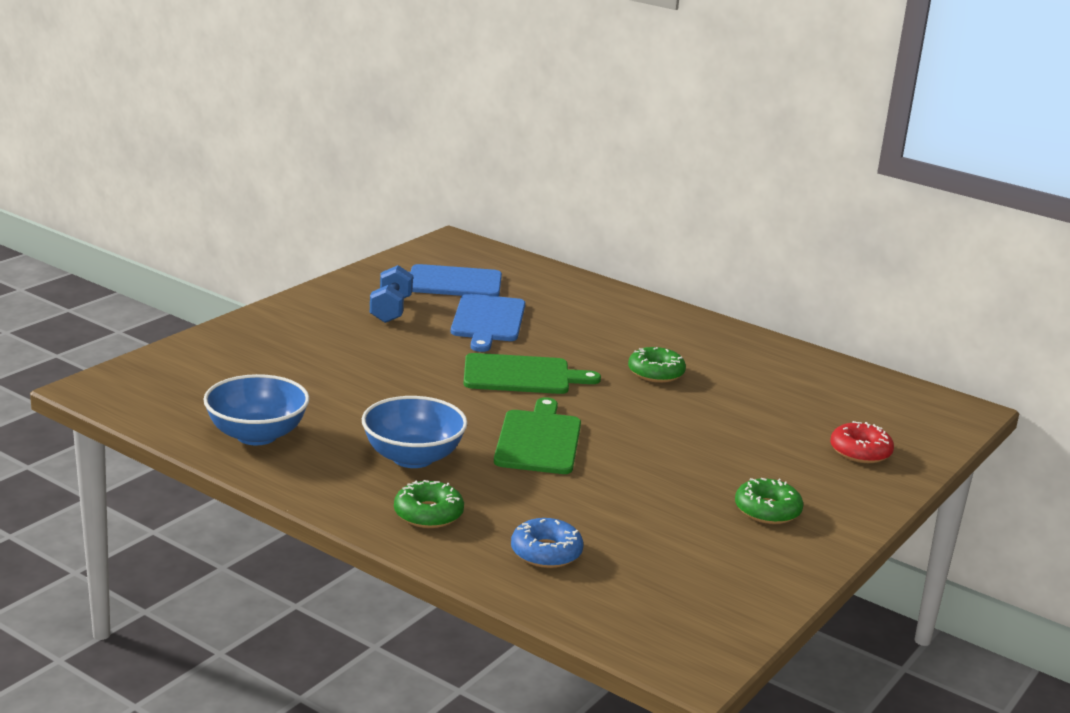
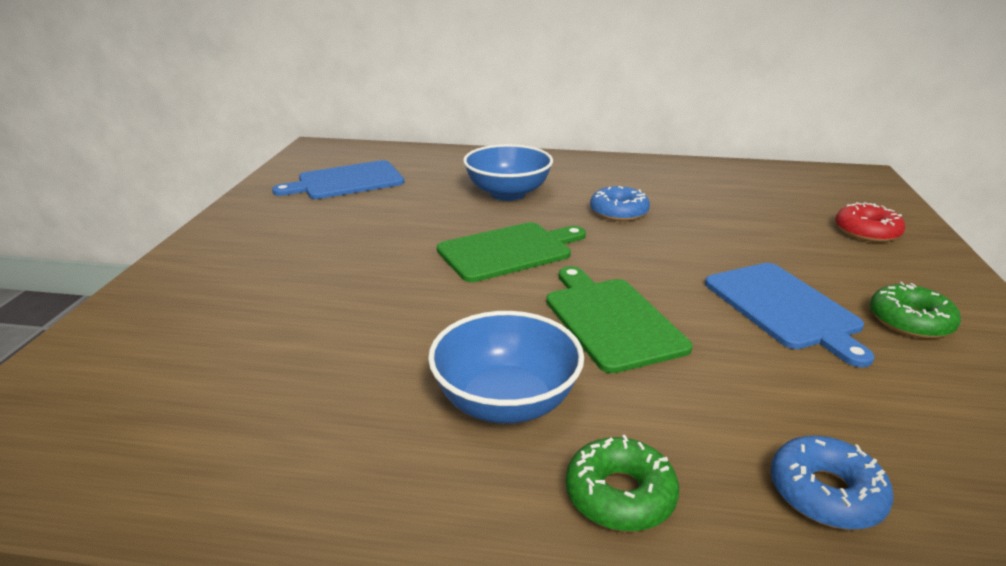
camera: 25 degrees left, 5 degrees up
blue bowl [203,374,309,445] -> blue bowl moved to [463,144,553,201]
blue dumbbell [370,265,413,323] -> none
blue cutting board [451,294,525,352] -> blue cutting board moved to [705,263,875,367]
green donut [628,347,686,383] -> blue donut [590,186,650,221]

